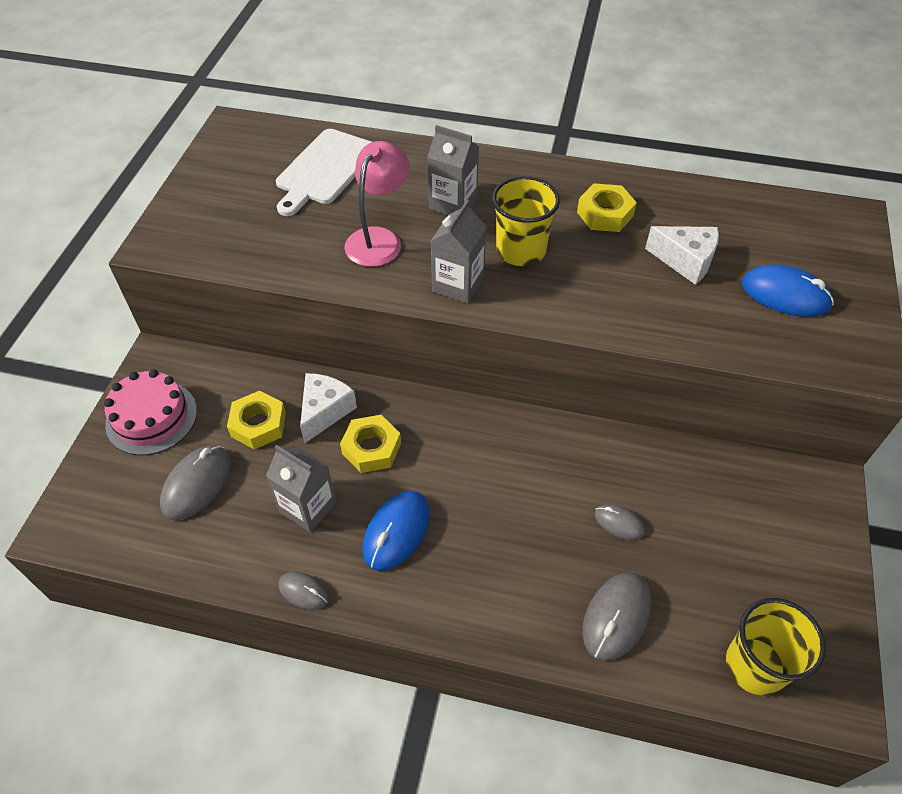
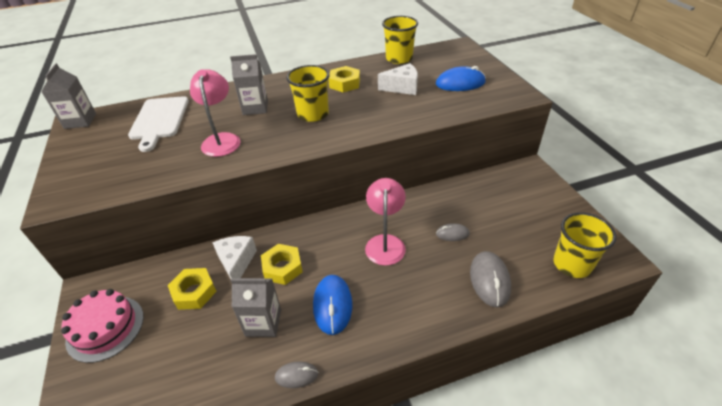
camera: 30 degrees left, 10 degrees down
grey mouse [160,446,231,520] -> none
grey carton [431,200,486,304] -> grey carton moved to [41,63,96,129]
none -> pink lamp [365,178,406,266]
none -> yellow cup [382,16,418,64]

